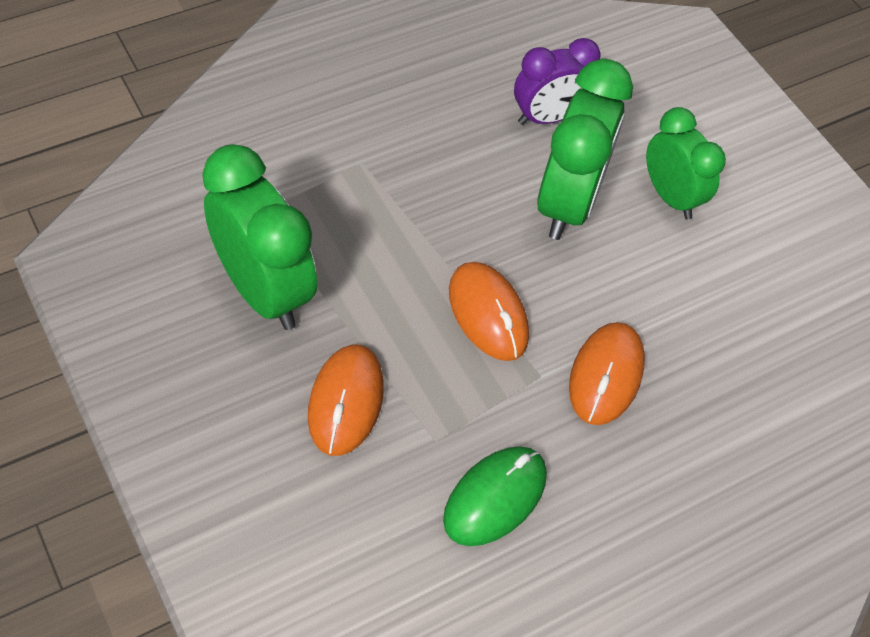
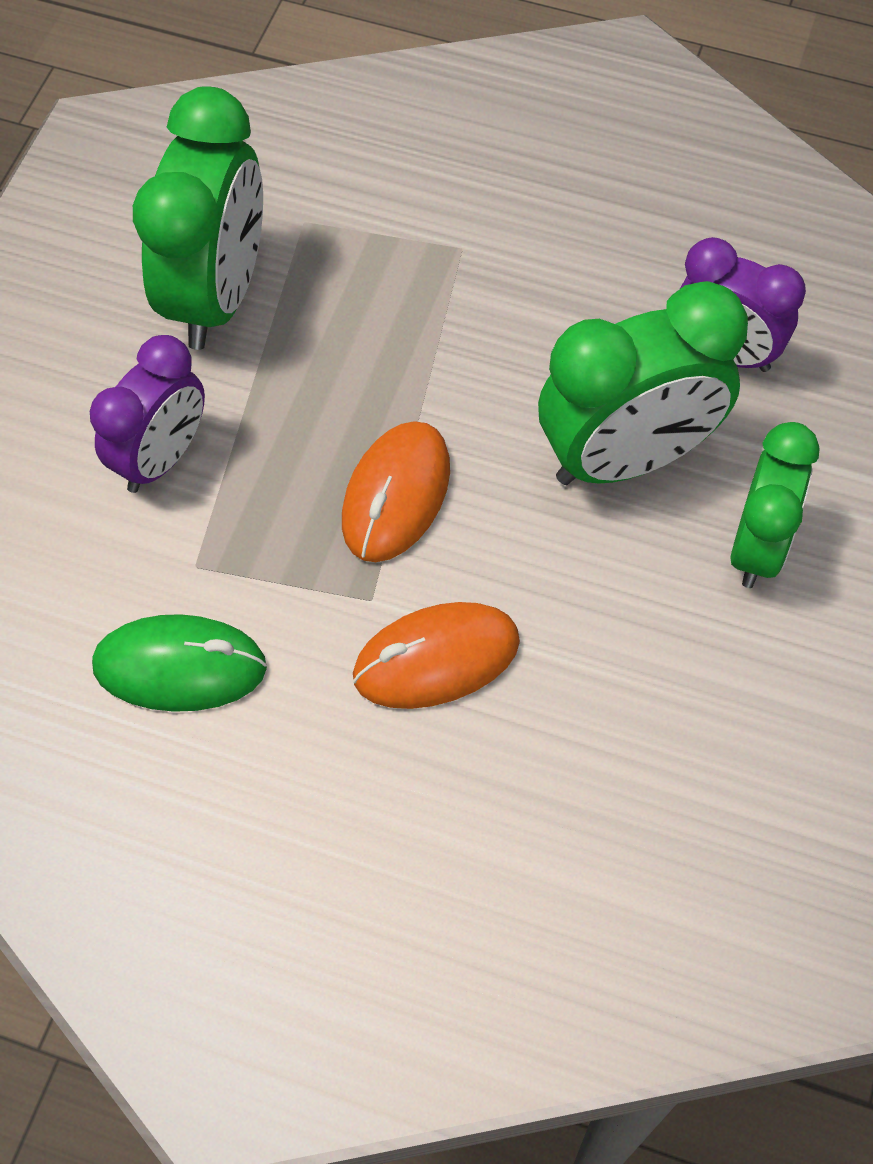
camera: 55 degrees right, 5 degrees up
orange mouse [308,344,384,456] -> purple clock [90,335,205,493]

